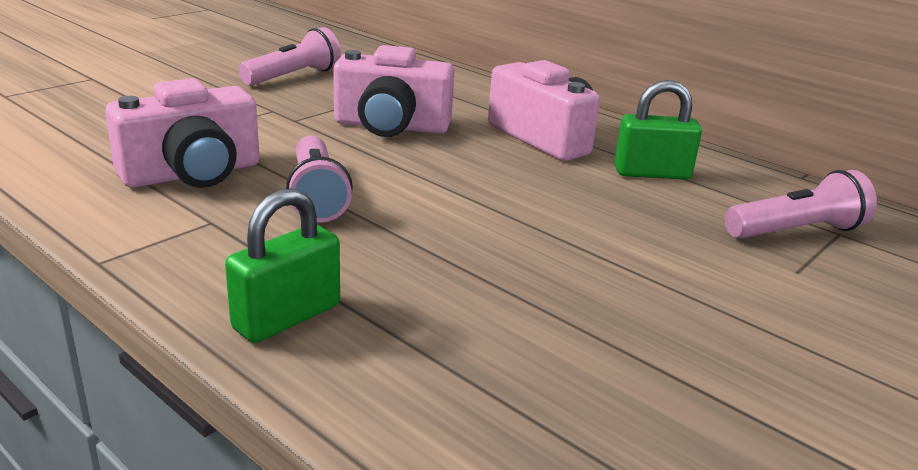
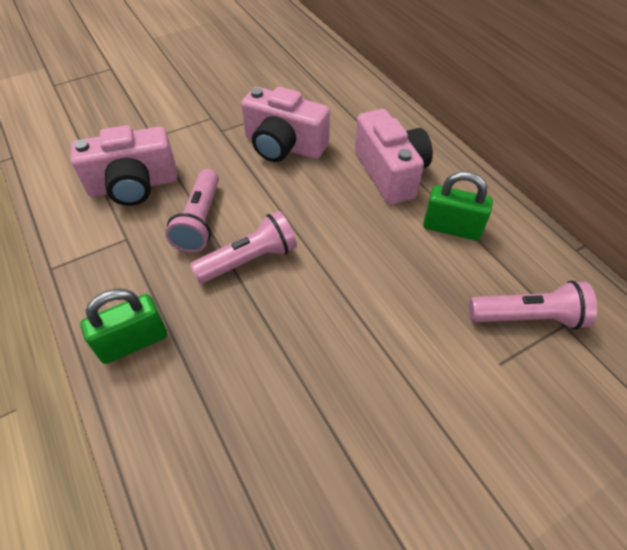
camera: 20 degrees right, 25 degrees up
pink flashlight [239,27,341,86] -> pink flashlight moved to [190,211,297,284]

